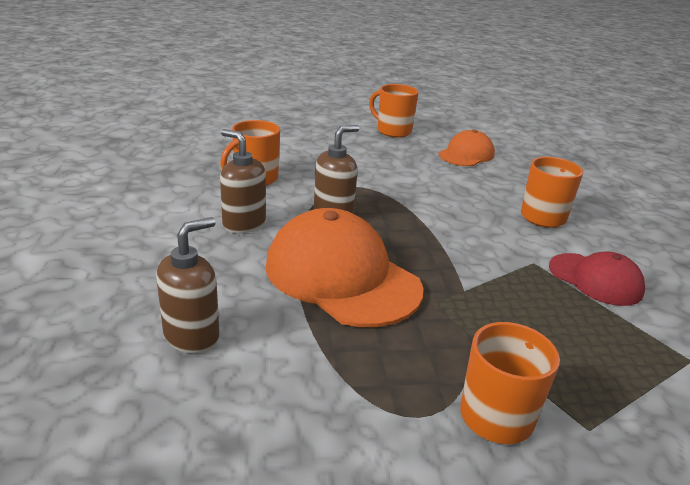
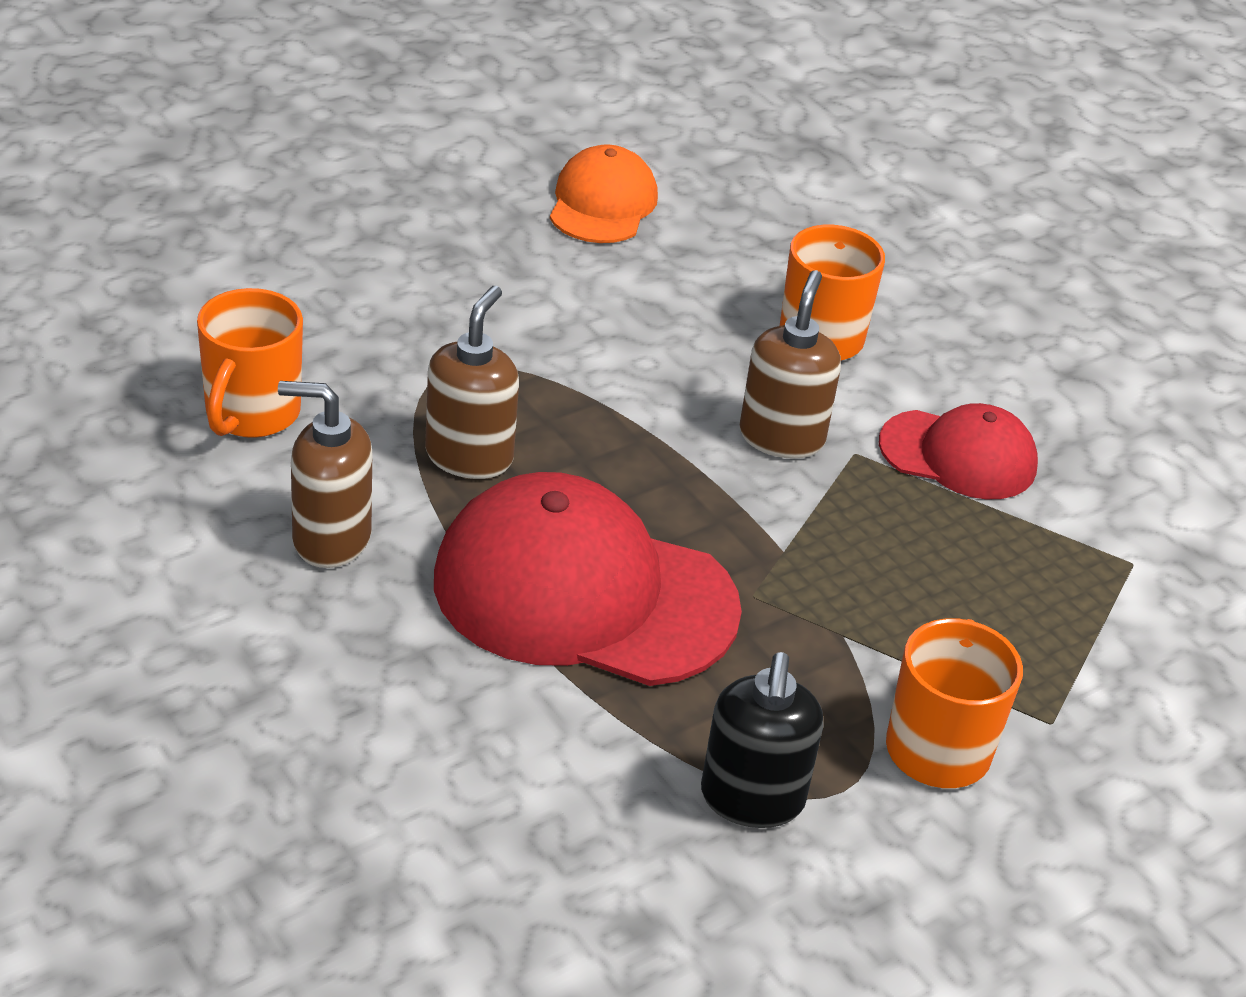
camera: 30 degrees left, 10 degrees up
brown soap dispenser [156,217,220,353] -> brown soap dispenser moved to [739,270,841,459]
orange cap [266,208,423,327] -> red cap [434,472,742,686]
orange mug [369,84,419,138] -> none
none -> black soap dispenser [701,652,824,828]

